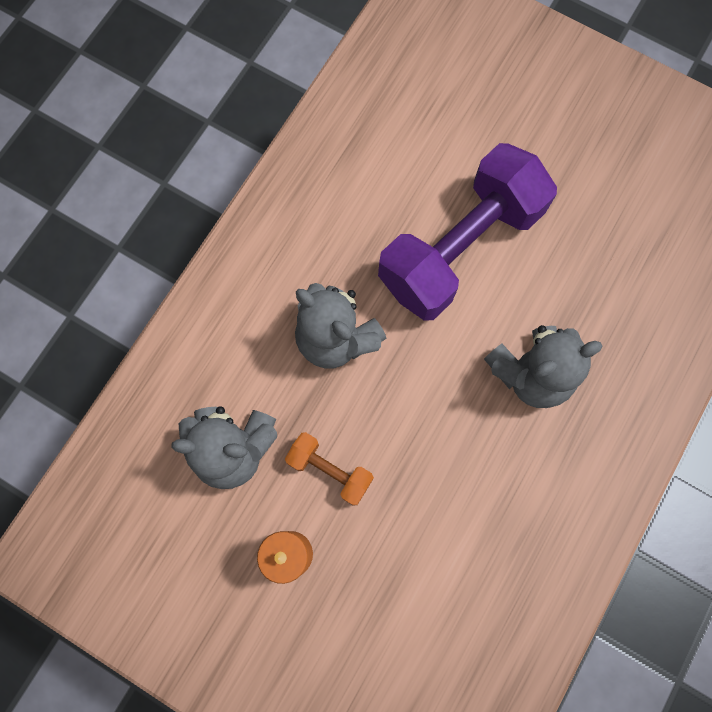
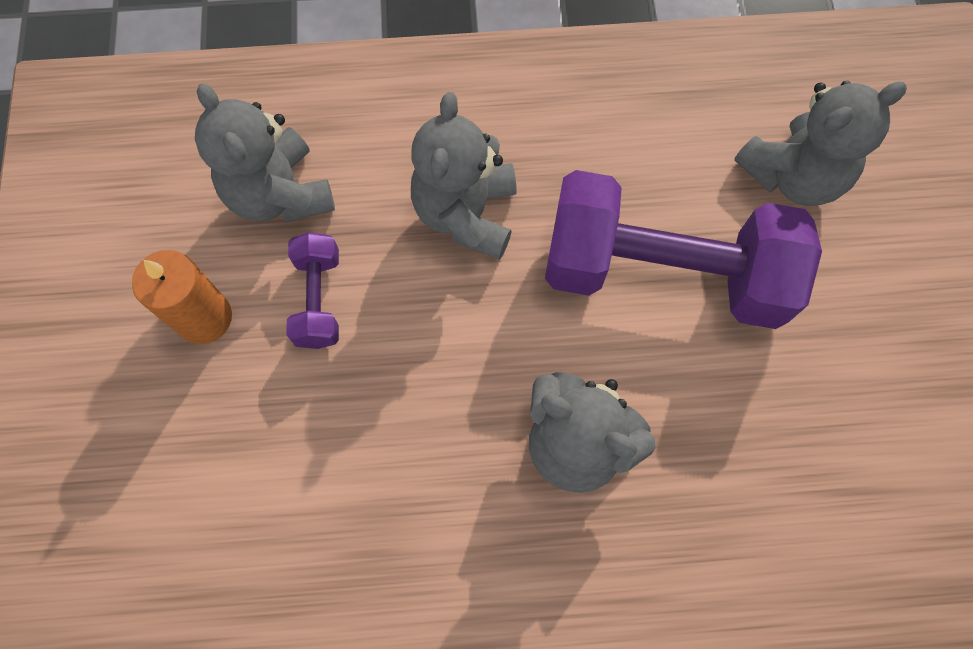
camera: 55 degrees right, 5 degrees down
orange dumbbell [285,432,374,506] -> purple dumbbell [286,232,339,349]
none -> grey teddy bear [734,80,907,206]

